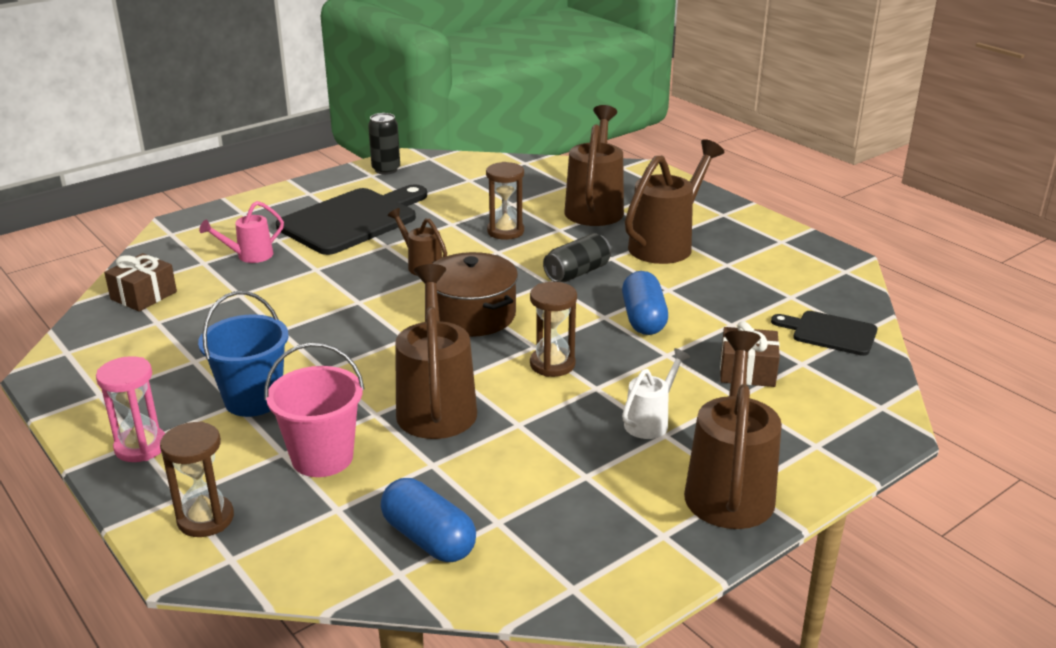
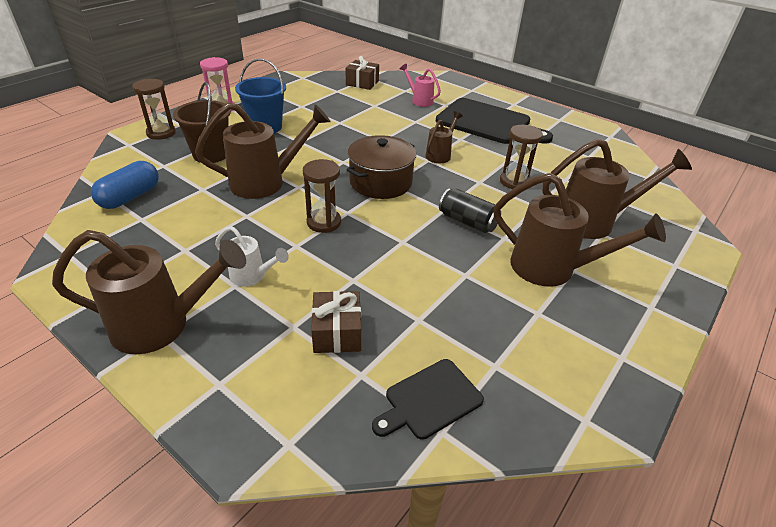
camera: 75 degrees right, 10 degrees up
pink bucket [264,342,364,477] -> brown bucket [173,82,231,163]
black can [368,113,400,175] -> none
blue capsule [622,271,668,335] -> none
black cutting board [771,311,877,356] -> black cutting board turned 135 degrees counterclockwise [372,359,484,440]

